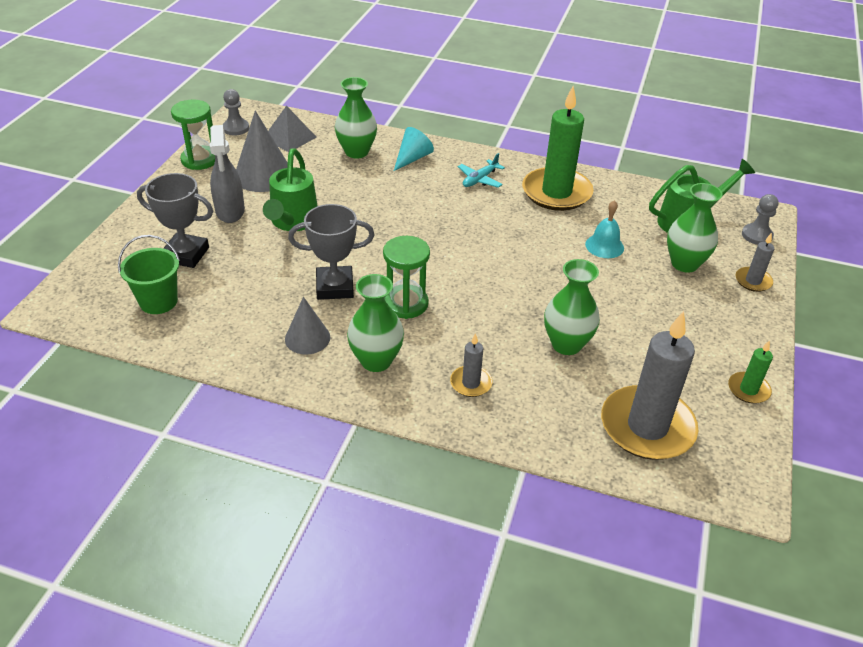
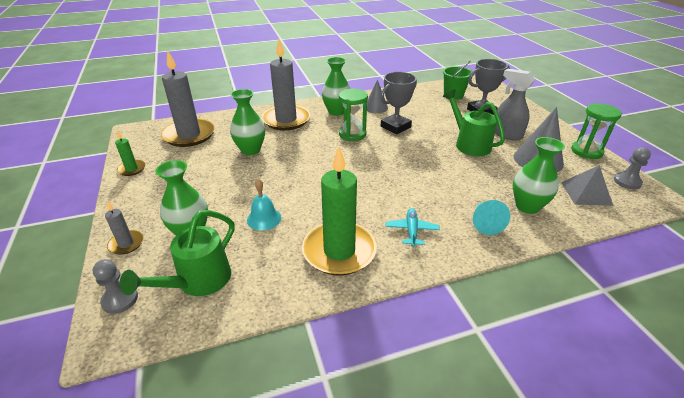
camera: 145 degrees right, 5 degrees down
grey candle [450,333,493,397] -> grey candle [261,39,310,131], size x2.16

